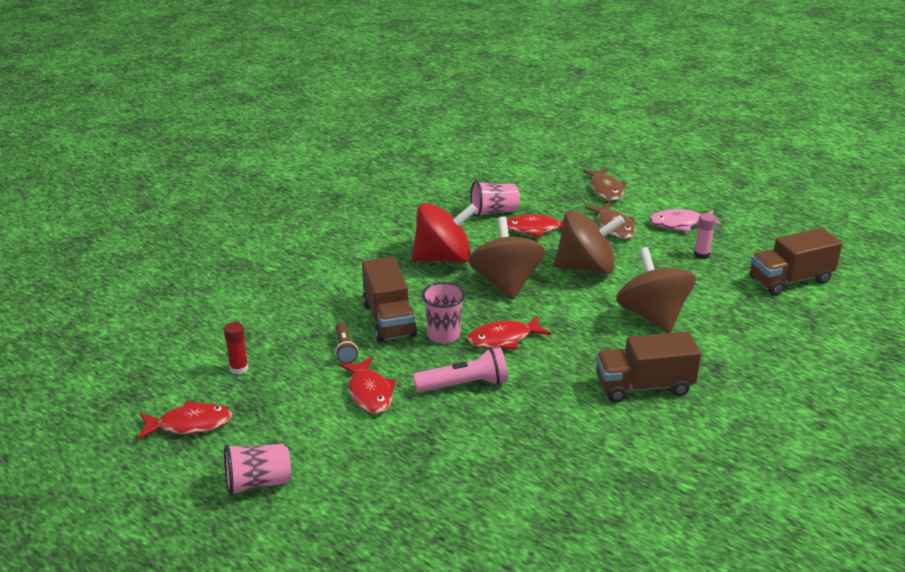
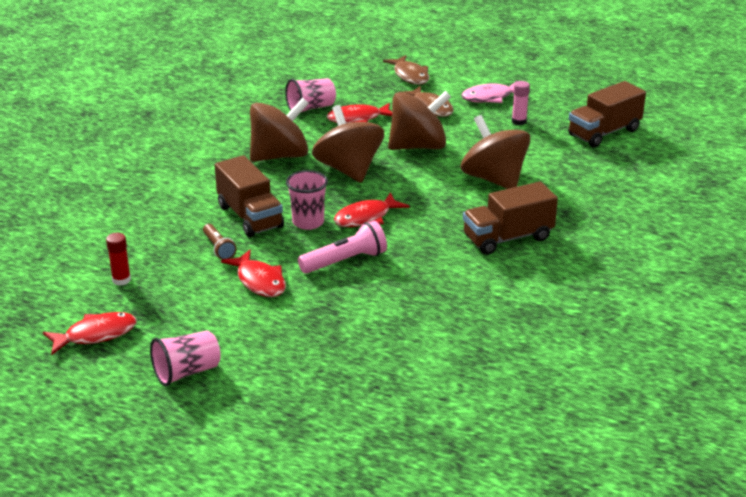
camera: 15 degrees left, 0 degrees up
red spinning top [412,203,477,263] -> brown spinning top [250,98,309,162]

